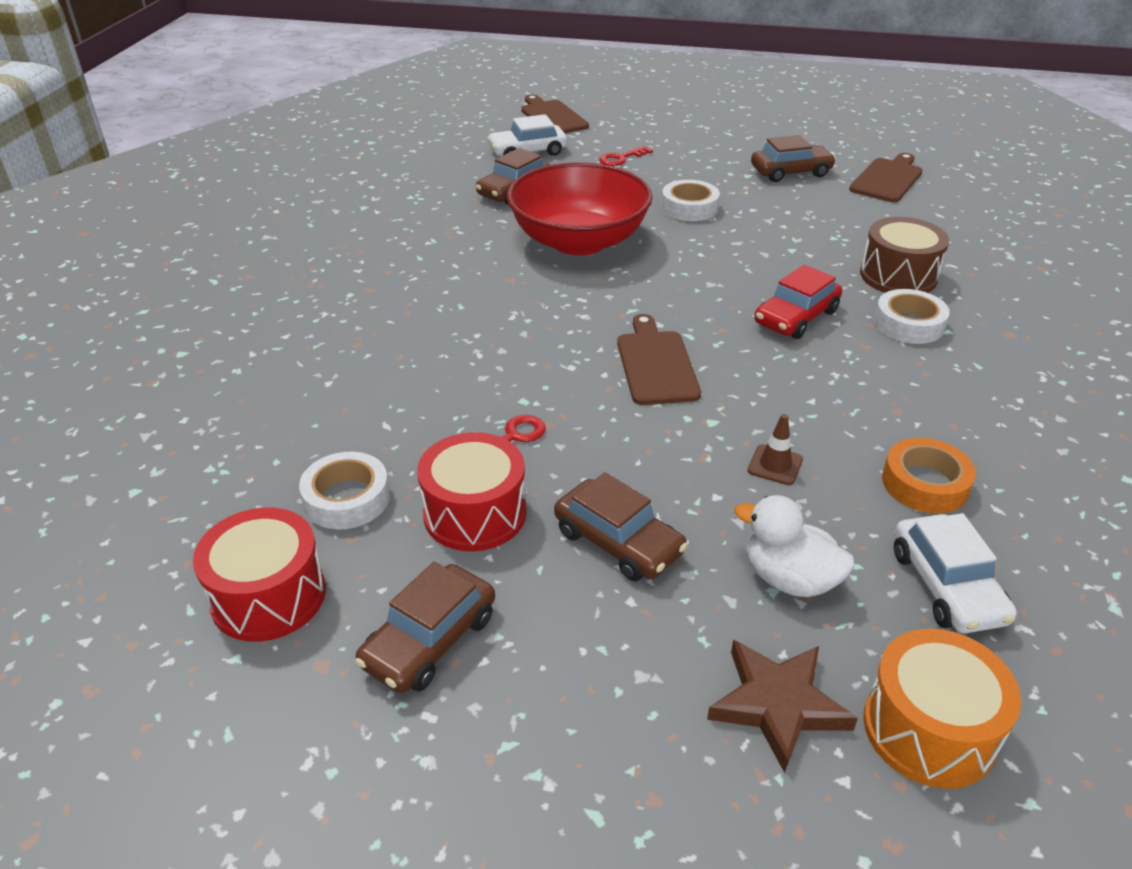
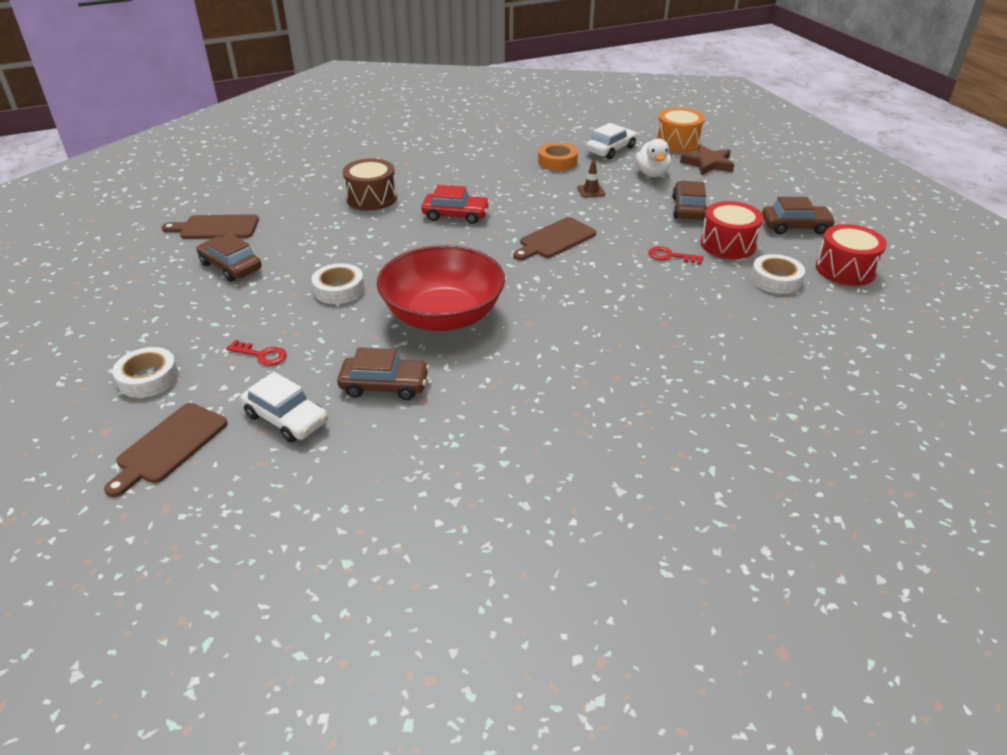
camera: 125 degrees left, 0 degrees up
white tape [874,289,950,344] -> white tape moved to [112,347,179,398]

